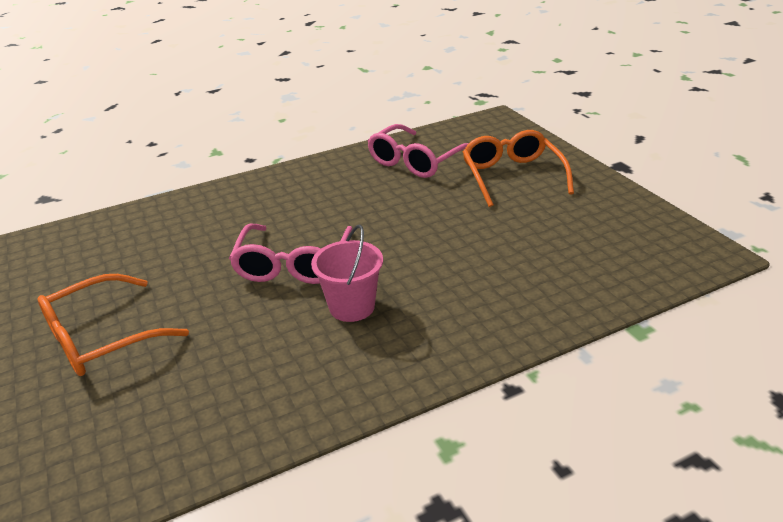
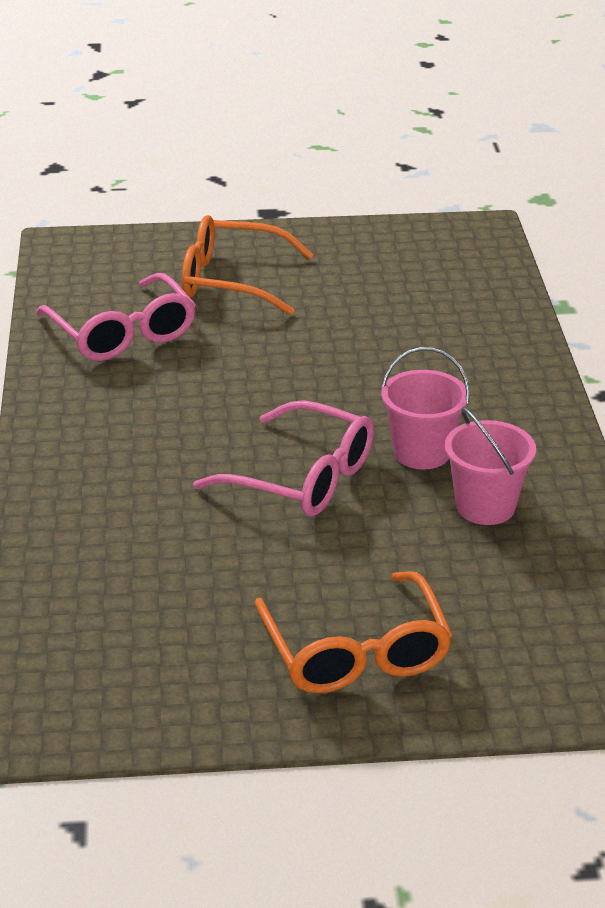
camera: 70 degrees left, 0 degrees up
none -> pink bucket [445,407,536,525]

